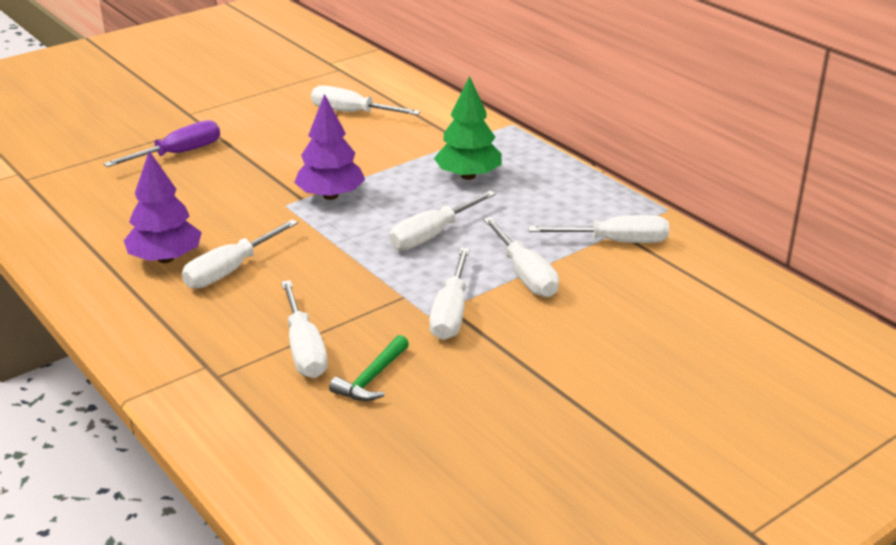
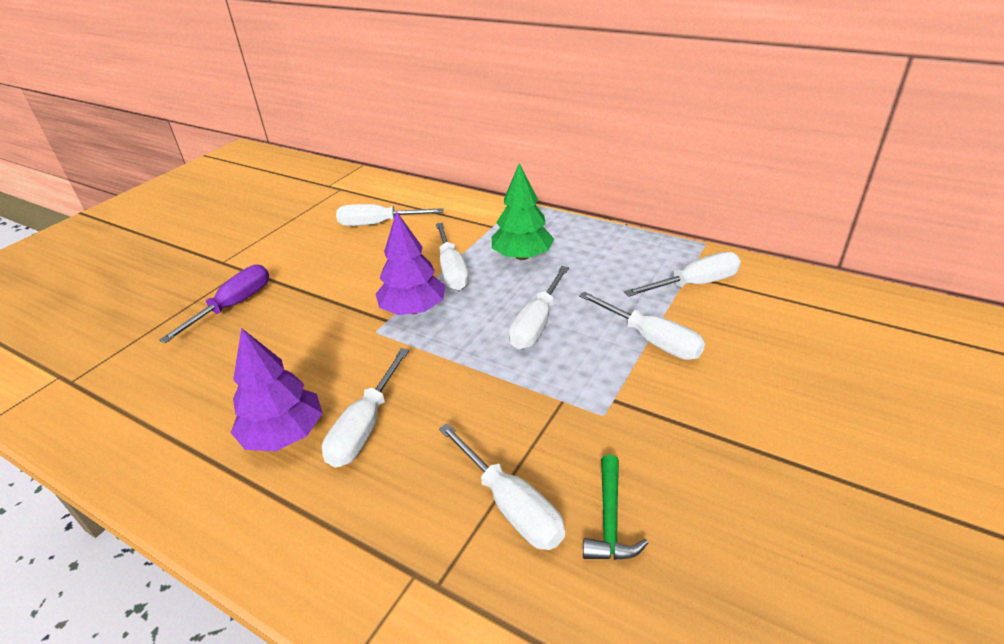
camera: 20 degrees left, 5 degrees up
white screwdriver [430,248,470,340] -> white screwdriver moved to [436,223,469,290]

